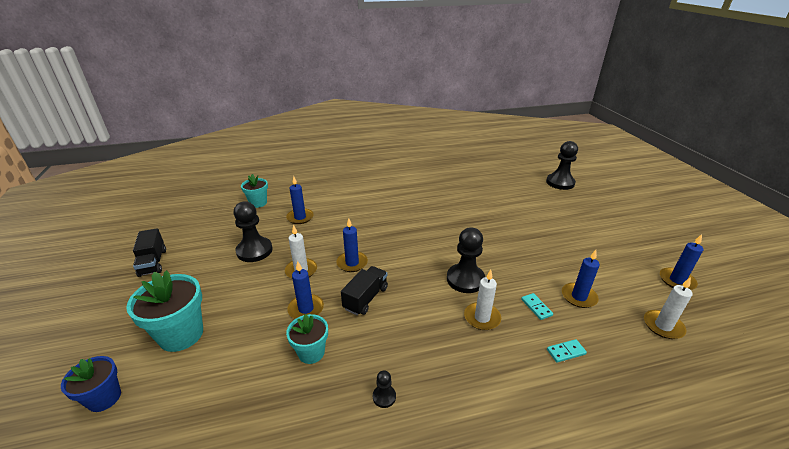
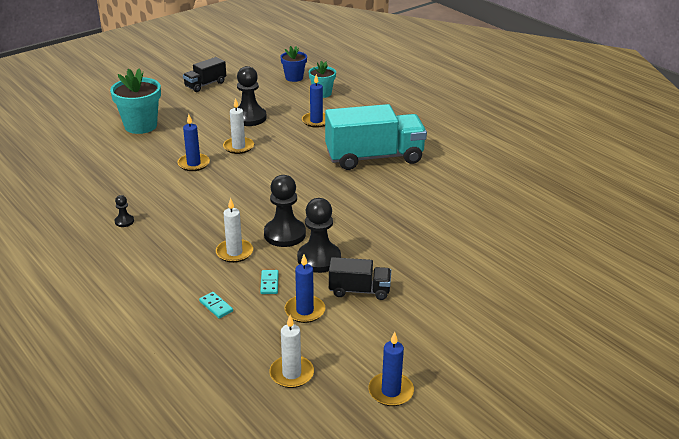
camera: 65 degrees right, 0 degrees up
blue flower pot [61,356,121,412] -> blue flower pot moved to [280,46,307,82]
turquoise flower pot [286,314,328,364] -> none
blue candle [336,218,368,272] -> none
black truck [341,266,388,315] -> black truck moved to [329,257,391,300]
turquoise domino [521,293,553,320] -> turquoise domino turned 45 degrees counterclockwise [260,270,279,294]
black pawn [546,141,578,190] -> black pawn moved to [297,198,341,273]
none -> turquoise truck [325,104,427,170]

